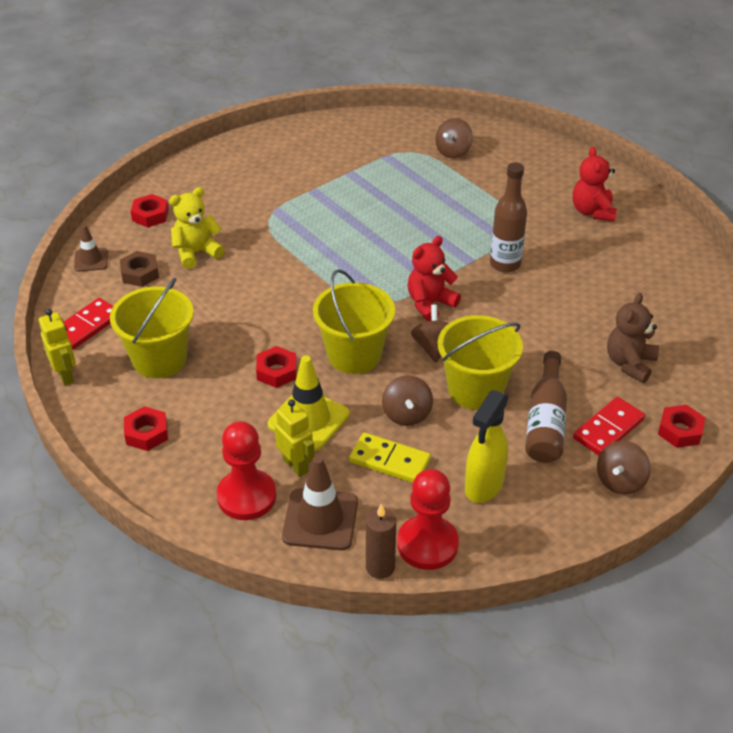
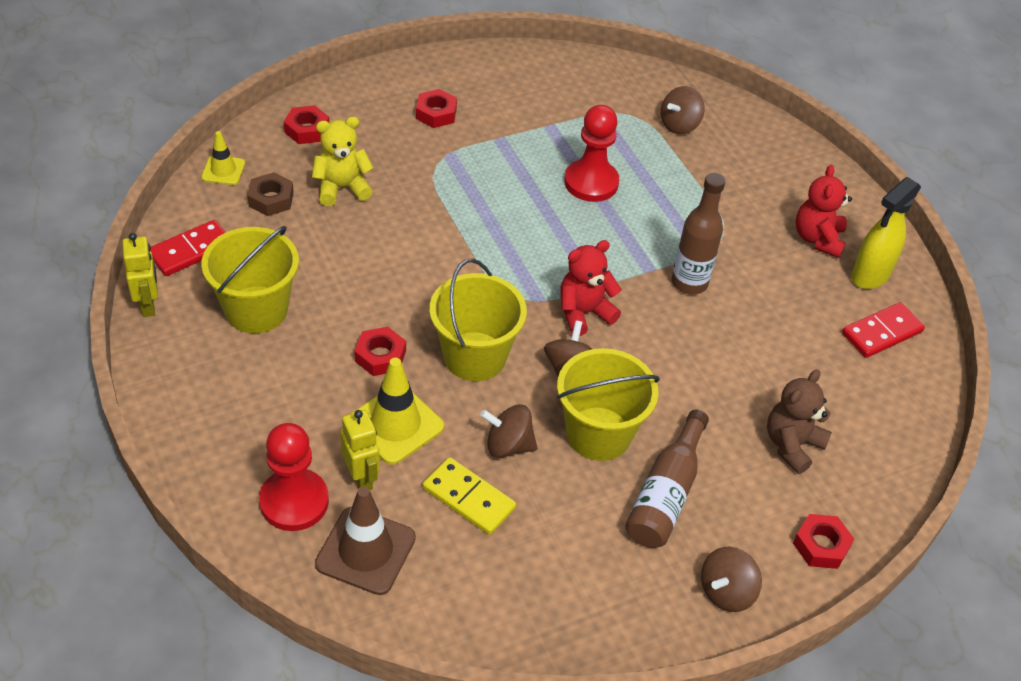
camera: 10 degrees right, 5 degrees up
brown traffic cone [74,225,108,272] -> yellow traffic cone [201,131,245,185]
red nut [124,406,168,451] -> red nut moved to [416,89,457,128]
brown candle [366,504,396,579] -> none
brown spinning top [382,375,433,426] -> brown spinning top turned 90 degrees clockwise [480,404,537,458]
red pawn [397,469,459,570] -> red pawn moved to [564,105,619,202]
yellow spray bottle [465,390,509,503] -> yellow spray bottle moved to [851,177,921,289]
red domino [573,397,645,455] -> red domino moved to [842,302,925,358]

